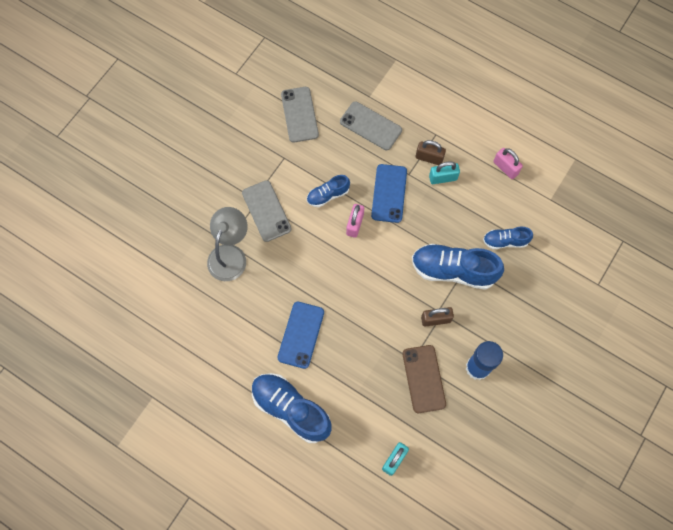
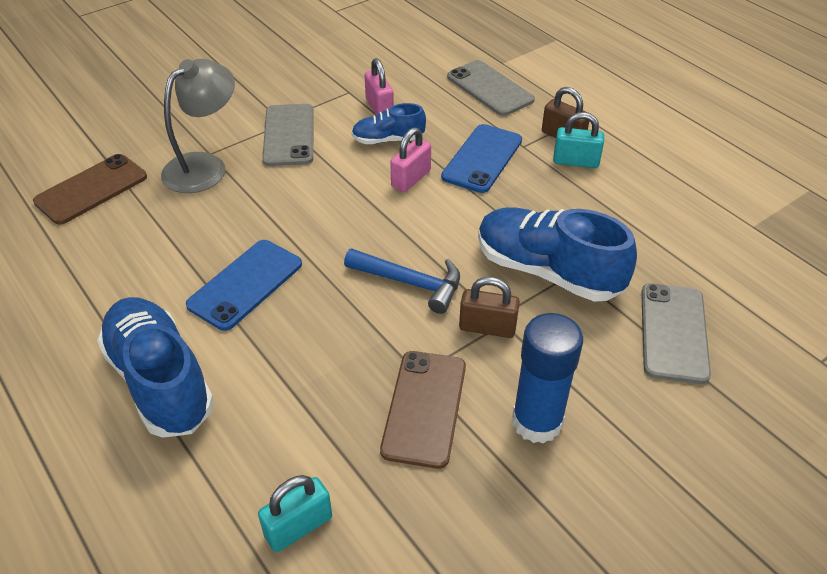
camera: 20 degrees right, 25 degrees down
grey phone [281,87,319,142] -> grey phone moved to [641,283,711,384]
blue shoe [483,227,533,249] -> none
pink padlock [494,148,523,179] -> pink padlock moved to [365,58,394,115]
none -> brown phone [33,154,147,225]
none -> blue hammer [344,248,460,314]

